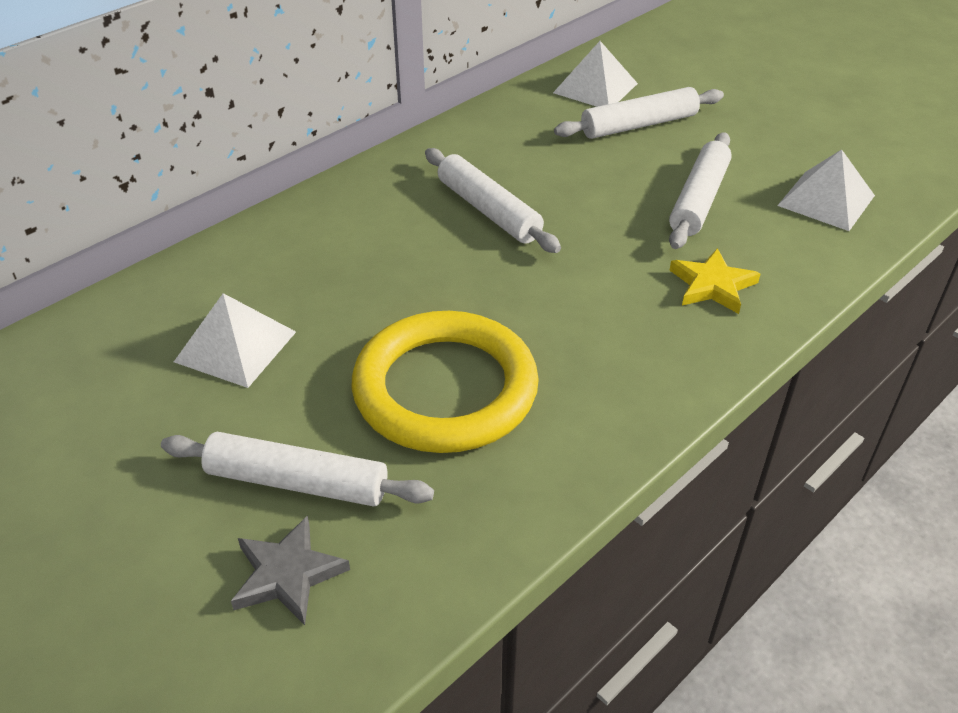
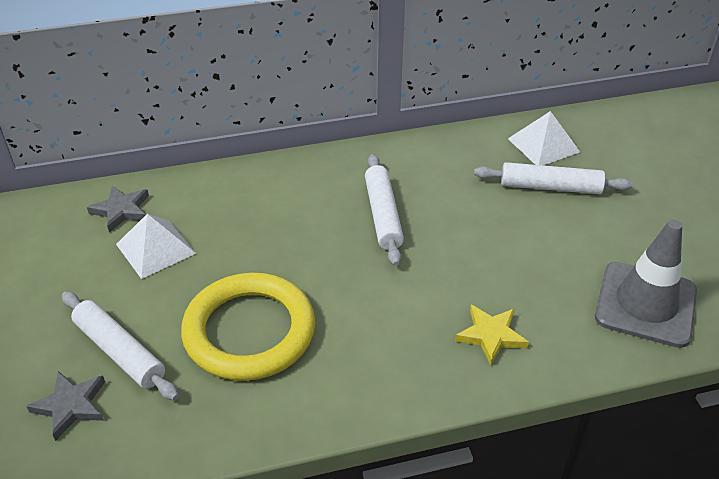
camera: 30 degrees right, 0 degrees up
white rolling pin [669,132,732,249] -> none
white pyramid [777,149,875,231] -> grey traffic cone [595,220,697,348]
none -> grey star [87,186,149,232]

